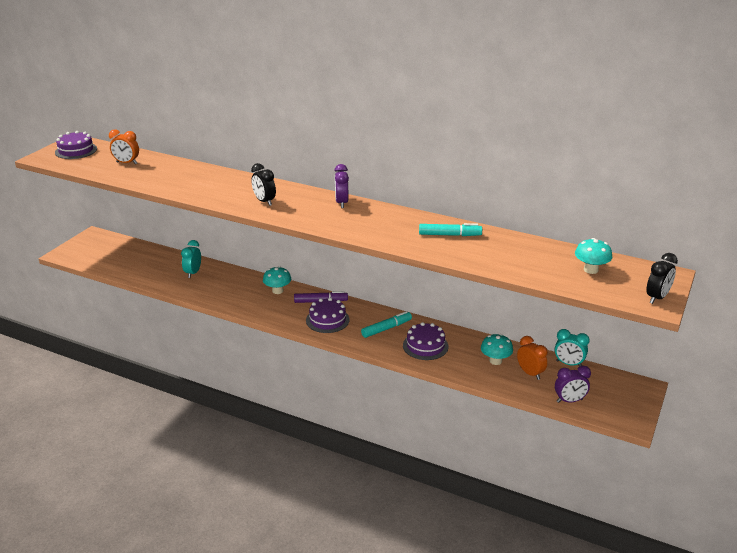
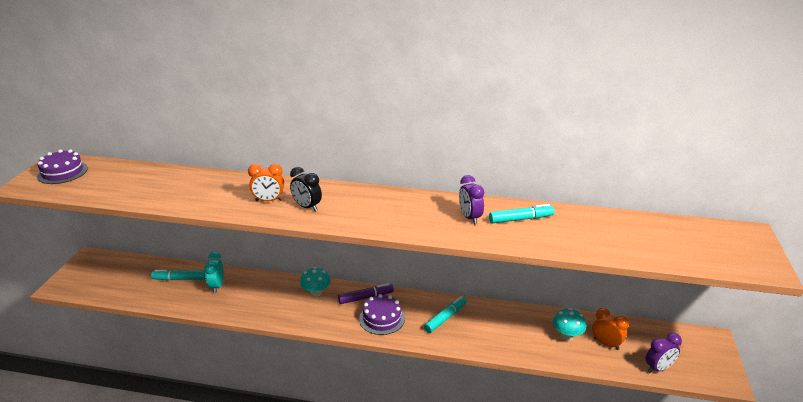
camera: 15 degrees left, 0 degrees up
orange clock [109,130,139,164] -> orange clock moved to [248,164,284,201]
purple clock [334,164,349,208] -> purple clock moved to [459,175,484,224]
purple cake [403,322,449,360] -> none
turquoise clock [555,329,590,367] -> none
turquoise mushroom [575,238,612,274] -> none
black clock [646,253,678,304] -> none
none -> turquoise marker [151,270,206,280]

